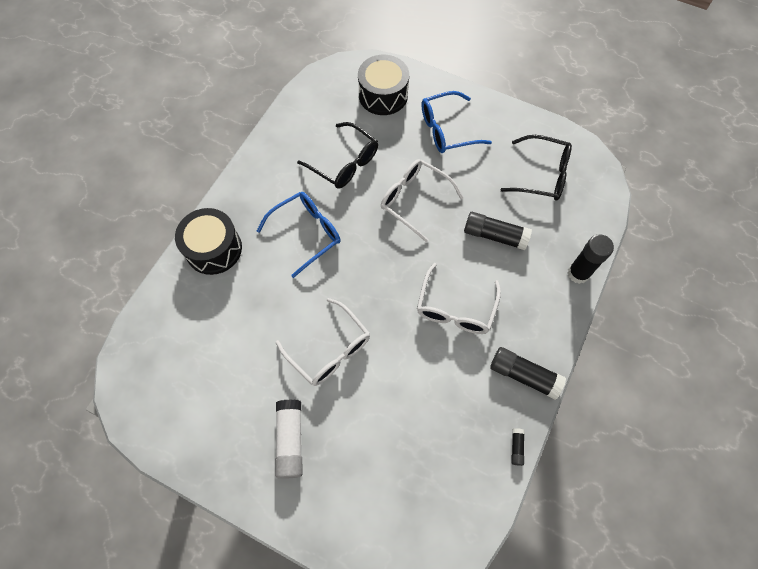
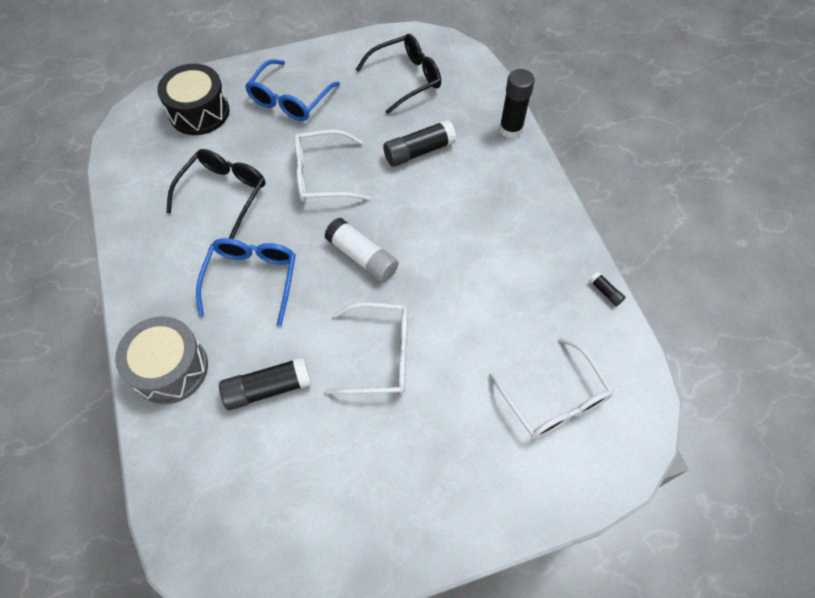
camera: 45 degrees left, 5 degrees down
black drum [175,208,242,275] -> grey drum [115,316,208,404]
white glue stick [275,399,302,479] -> white glue stick moved to [324,218,398,282]
black glasses [297,122,378,189] -> black glasses turned 60 degrees counterclockwise [166,149,265,239]
white glasses [417,263,501,334] -> white glasses moved to [489,337,614,439]
black glue stick [490,347,566,400] -> black glue stick moved to [219,357,312,410]

